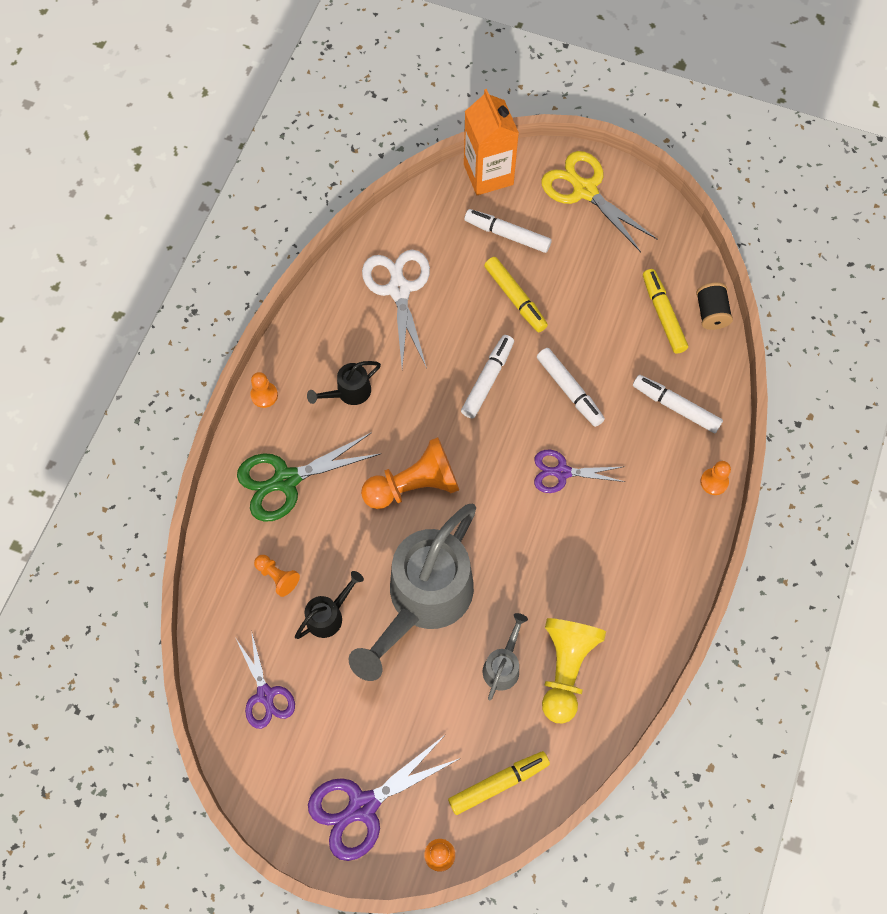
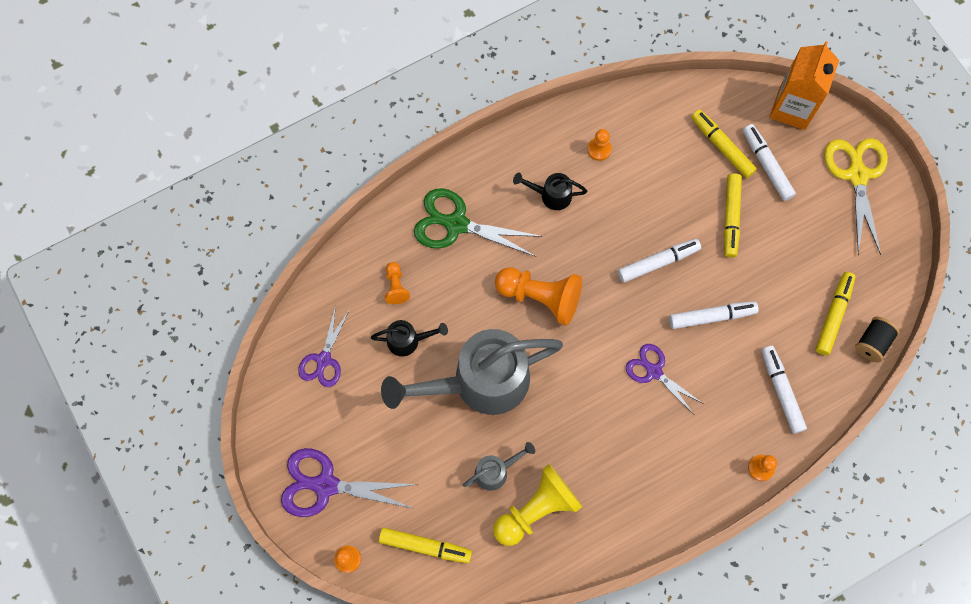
camera: 40 degrees right, 5 degrees up
orange pawn [250,372,278,408] -> orange pawn moved to [587,129,612,161]
white scissors [362,250,430,368] -> none
white marker [537,348,605,427] -> white marker turned 105 degrees counterclockwise [669,301,759,329]
none -> yellow marker [691,109,757,178]

